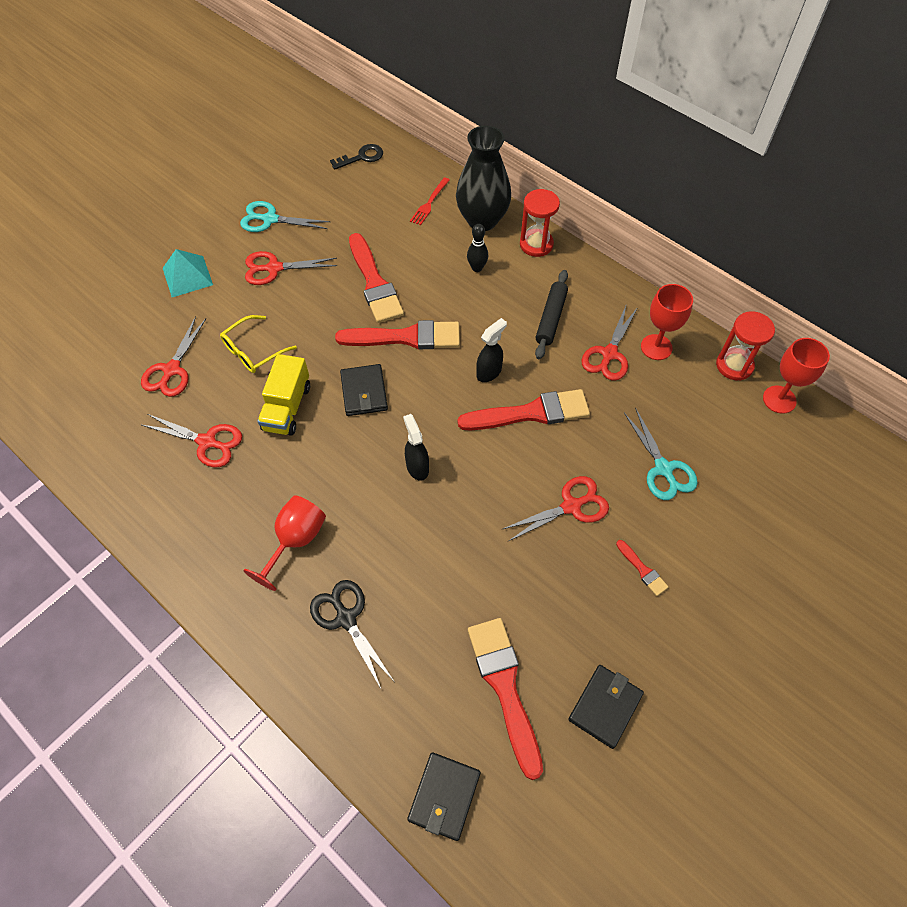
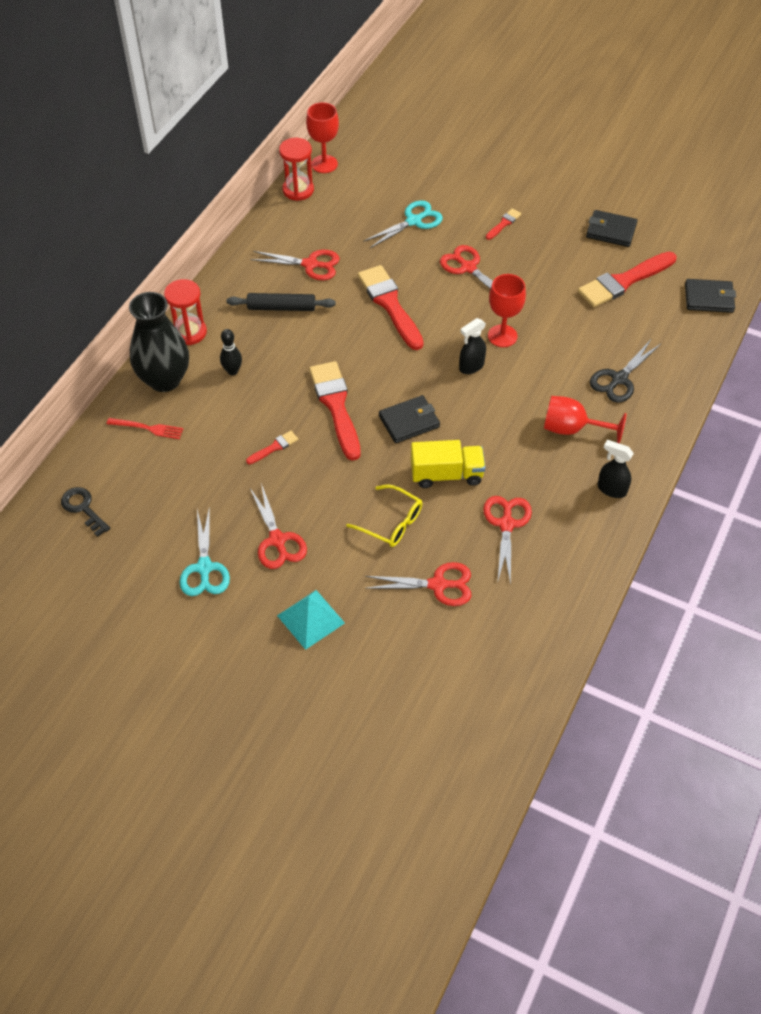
camera: 105 degrees left, 5 degrees down
red brush [349,233,404,323] -> red brush [246,431,298,464], size x0.46
black spray bottle [476,318,507,382] -> black spray bottle moved to [598,440,634,498]
red goblet [641,284,693,360] -> red goblet moved to [488,274,526,347]

